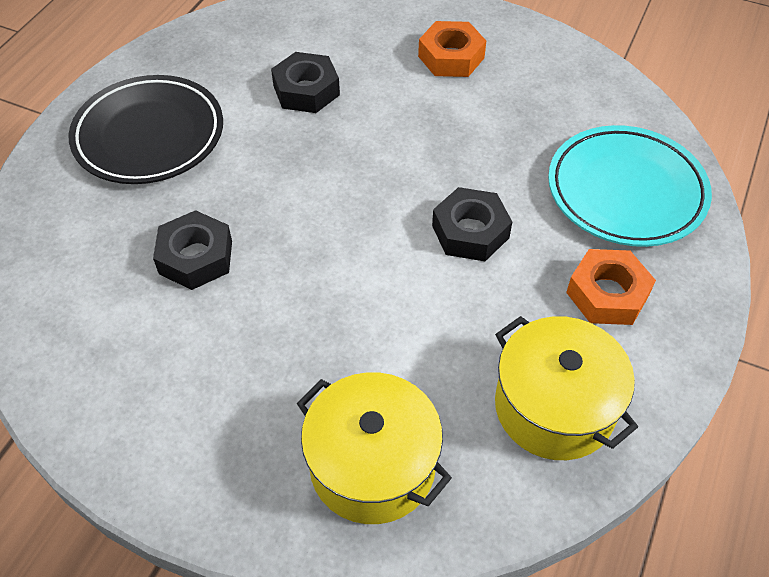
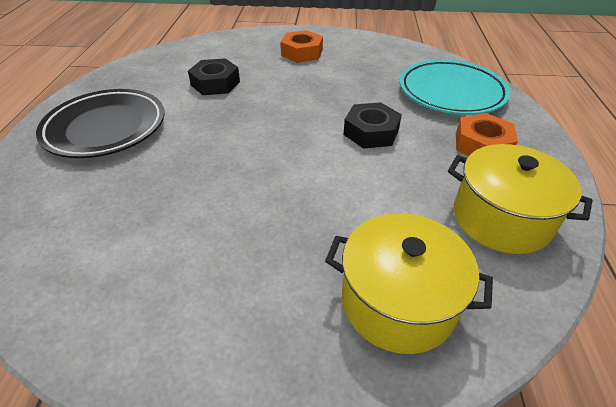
camera: 20 degrees left, 10 degrees down
black nut [153,210,232,290] -> none

